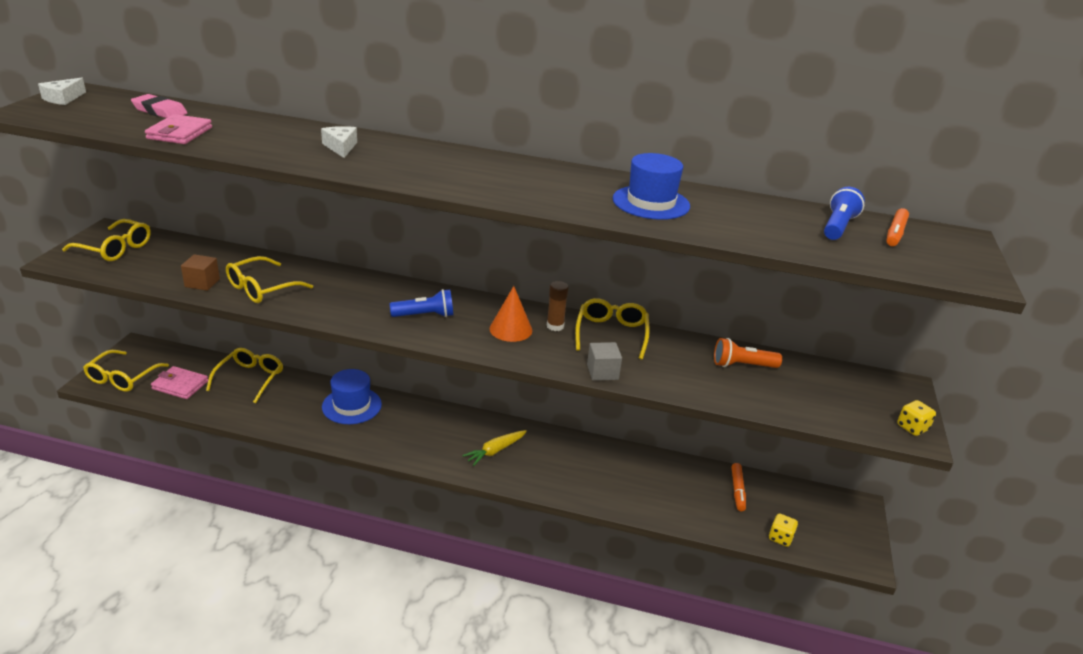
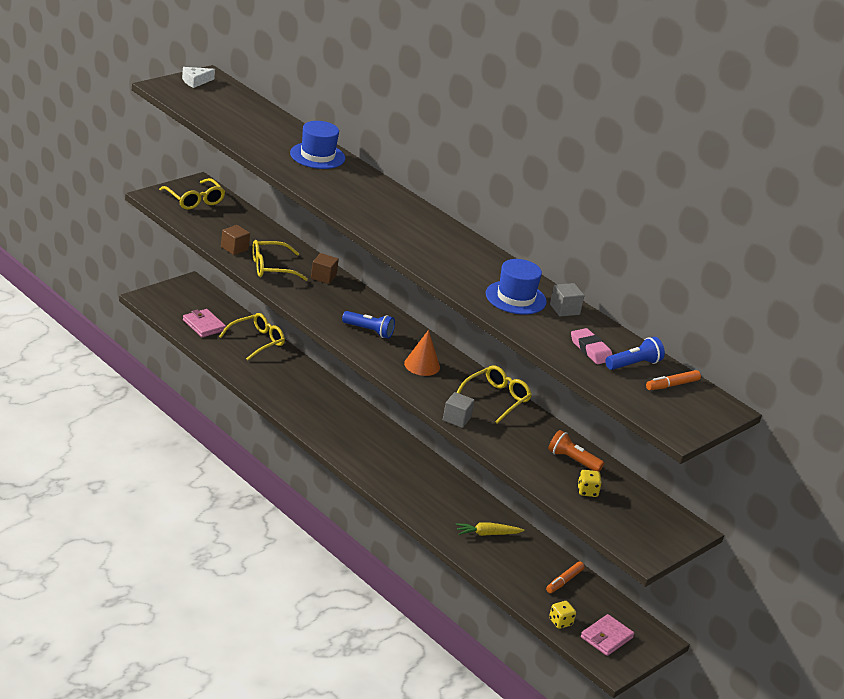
camera: 30 degrees right, 0 degrees up
yellow glasses [83,350,169,392] -> none
pink eraser [131,94,187,118] -> pink eraser moved to [571,328,612,364]
pink wallet [145,114,212,144] -> pink wallet moved to [581,614,634,656]
white cheese [321,126,357,158] -> none
blue hat [322,369,382,424] -> blue hat moved to [290,121,345,169]
yellow carrot [462,430,527,466] -> yellow carrot moved to [456,522,525,536]
brown glue stick [546,281,569,331] -> none
yellow dice [897,400,936,436] -> yellow dice moved to [577,470,602,497]
none -> brown cube [311,253,339,284]
none -> grey cube [550,283,584,317]

